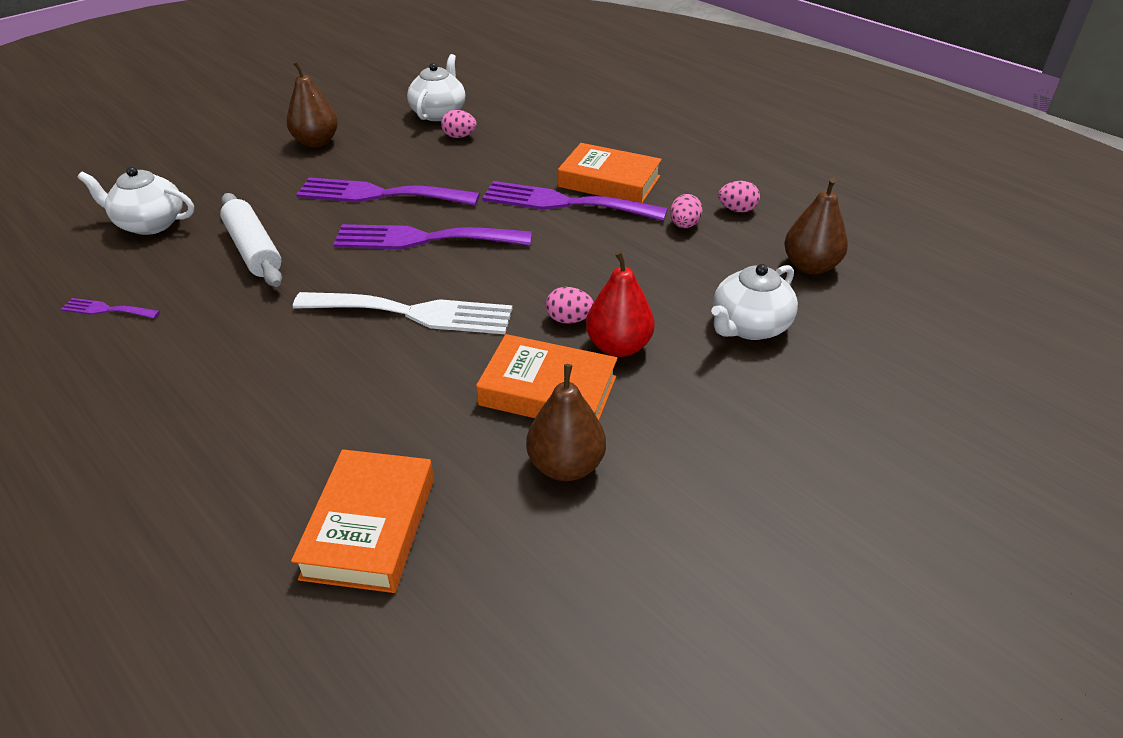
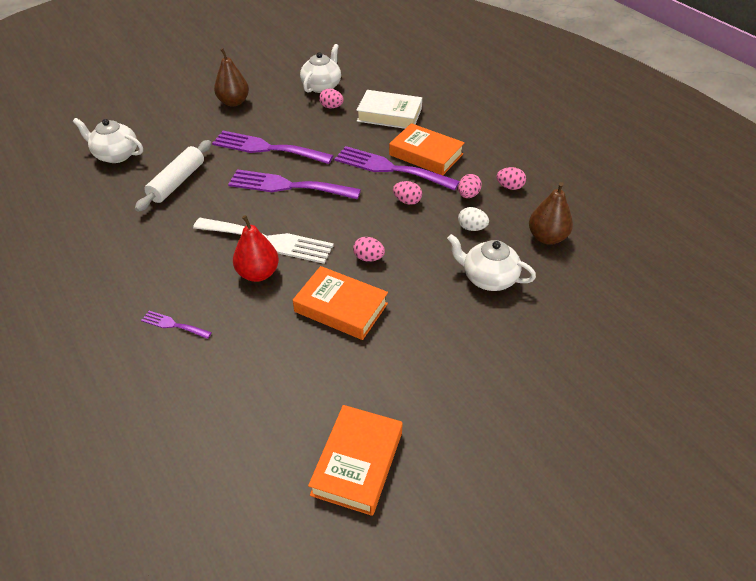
camera: 10 degrees right, 5 degrees up
purple fork [61,298,160,319] -> purple fork moved to [141,311,212,339]
white rolling pin [220,193,282,287] -> white rolling pin turned 45 degrees clockwise [135,140,211,212]
orange book [291,449,434,593] -> orange book moved to [308,405,403,516]
brown pear [526,364,606,481] -> none
red pear [586,251,655,357] -> red pear moved to [233,215,279,282]
white teapot [711,264,798,340] -> white teapot turned 60 degrees clockwise [447,234,536,291]
none -> white book [356,90,422,129]
none -> pink egg [393,181,422,205]
none -> white egg [458,207,489,231]

